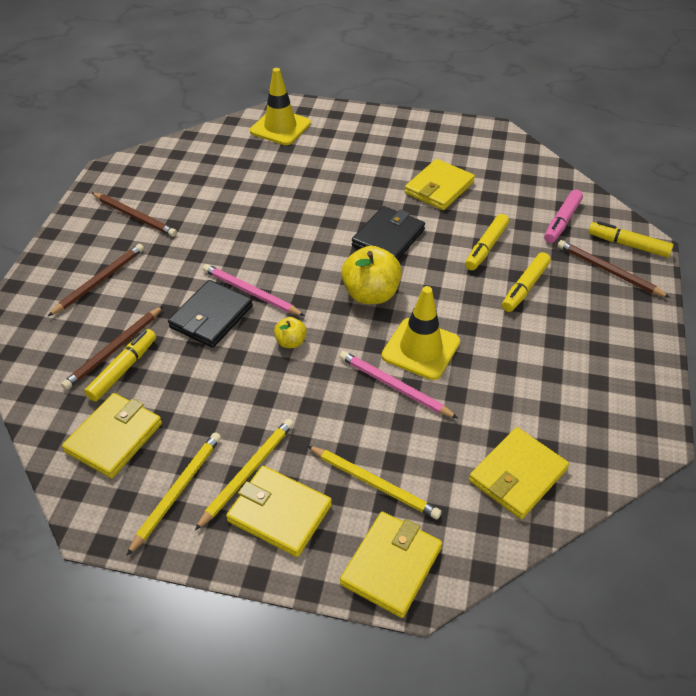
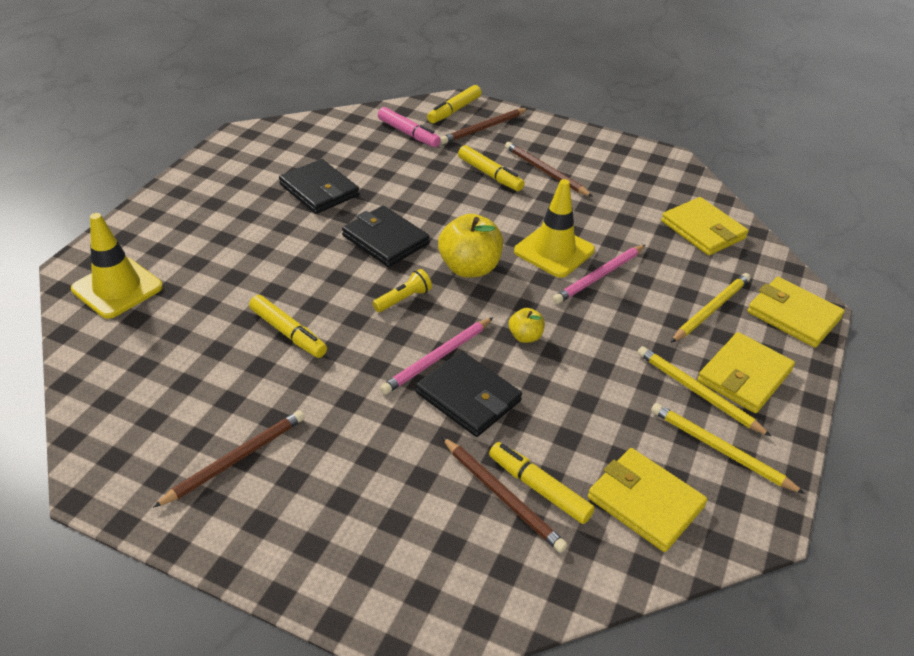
camera: 80 degrees left, 5 degrees down
brown pencil [48,244,144,316] -> brown pencil moved to [505,142,593,197]
yellow wallet [405,159,475,210] -> black wallet [279,159,359,214]
yellow marker [465,214,509,270] -> yellow marker moved to [249,295,327,358]
none -> yellow flashlight [372,269,432,312]

